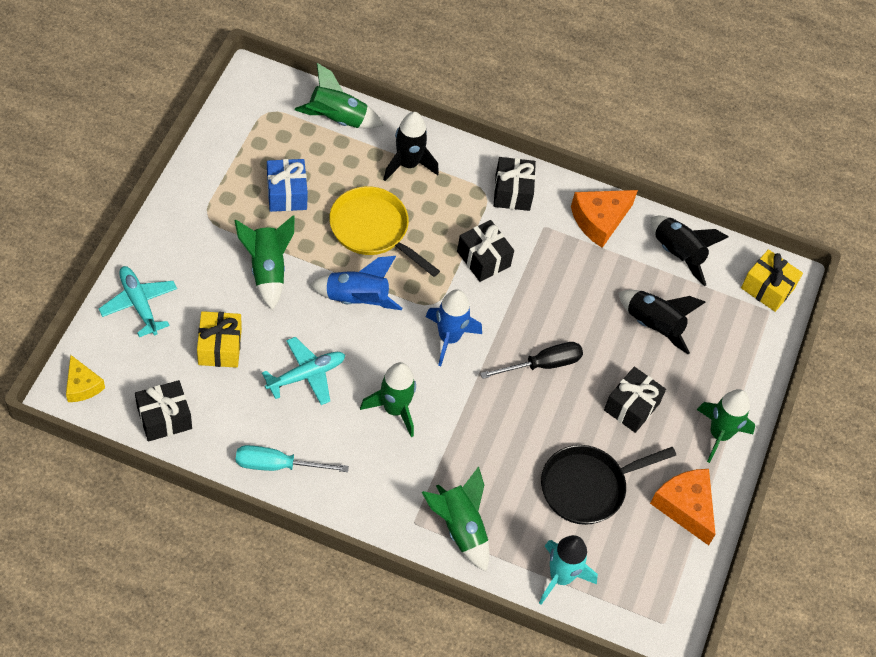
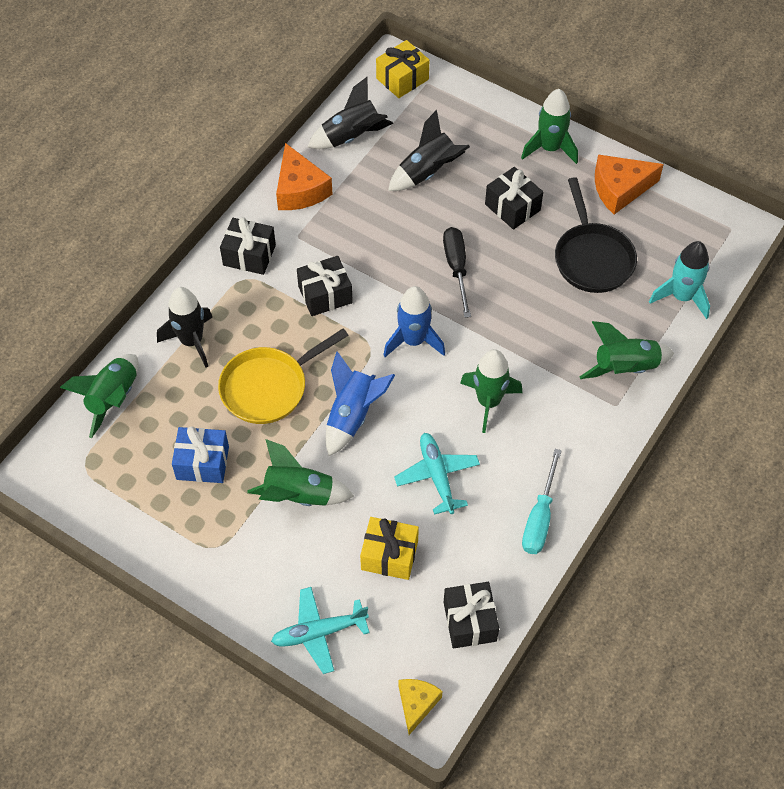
camera: 70 degrees left, 0 degrees up
yellow cheese [66,355,105,402] -> yellow cheese turned 60 degrees counterclockwise [399,679,443,735]

